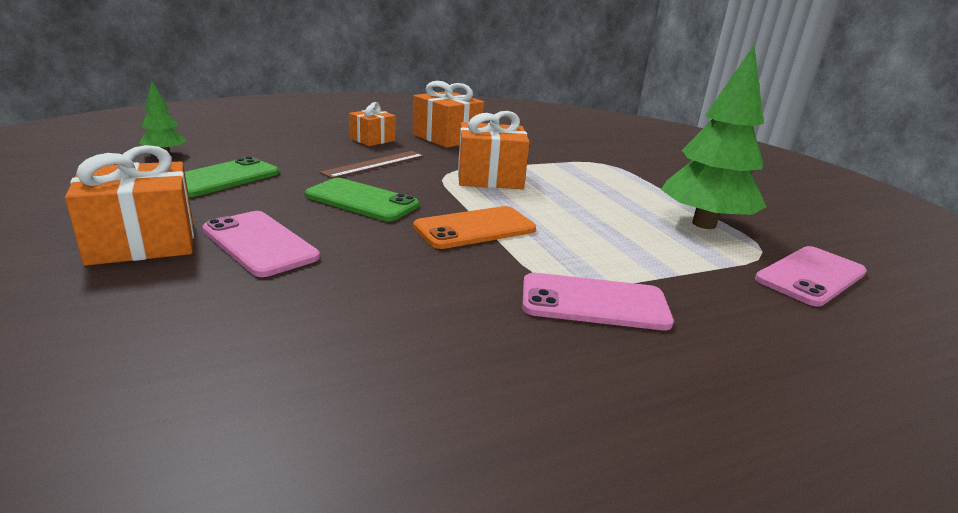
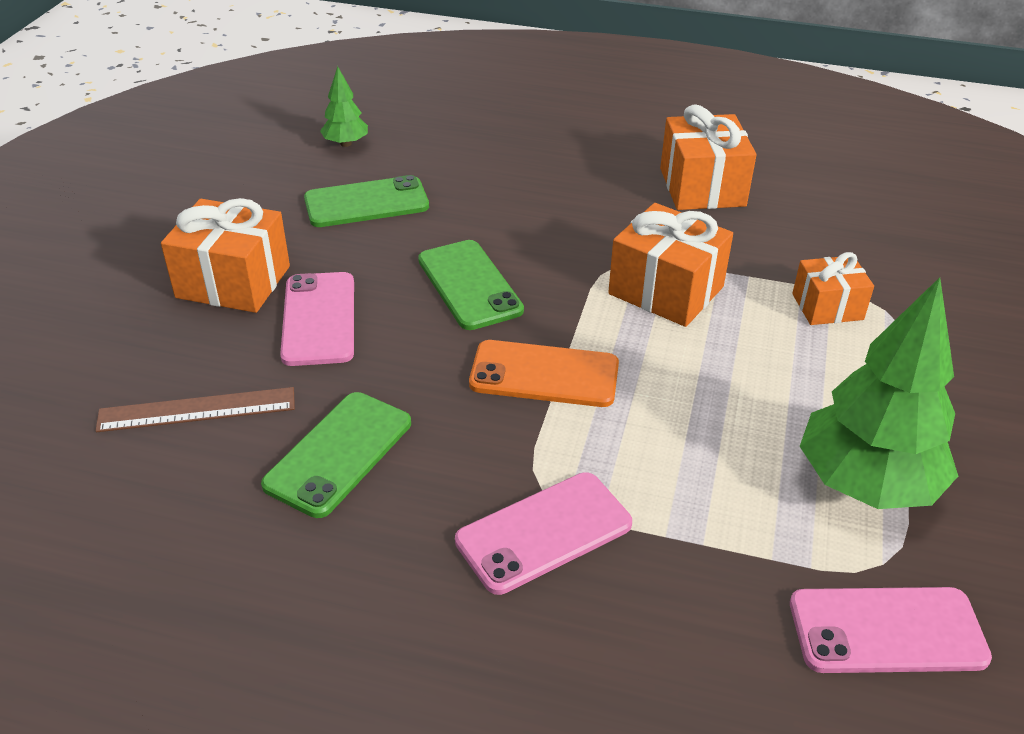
camera: 40 degrees right, 15 degrees up
brown ruler [320,151,424,179] -> brown ruler moved to [95,387,295,432]
orange gift [349,102,396,146] -> orange gift moved to [792,252,874,325]
pink phone [522,273,674,330] -> pink phone turned 75 degrees counterclockwise [455,472,632,595]
none -> green phone [261,392,411,518]

